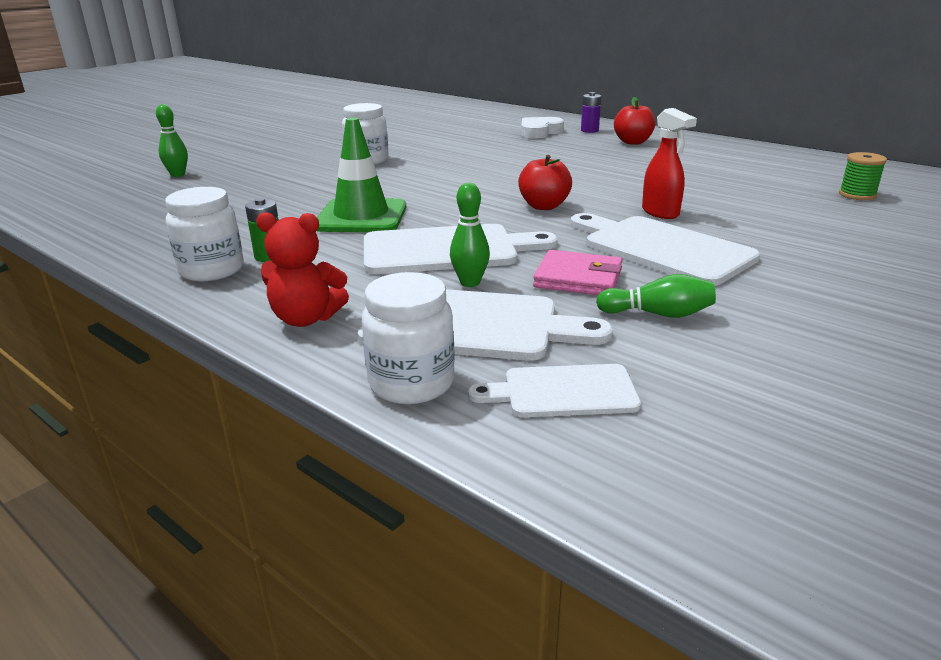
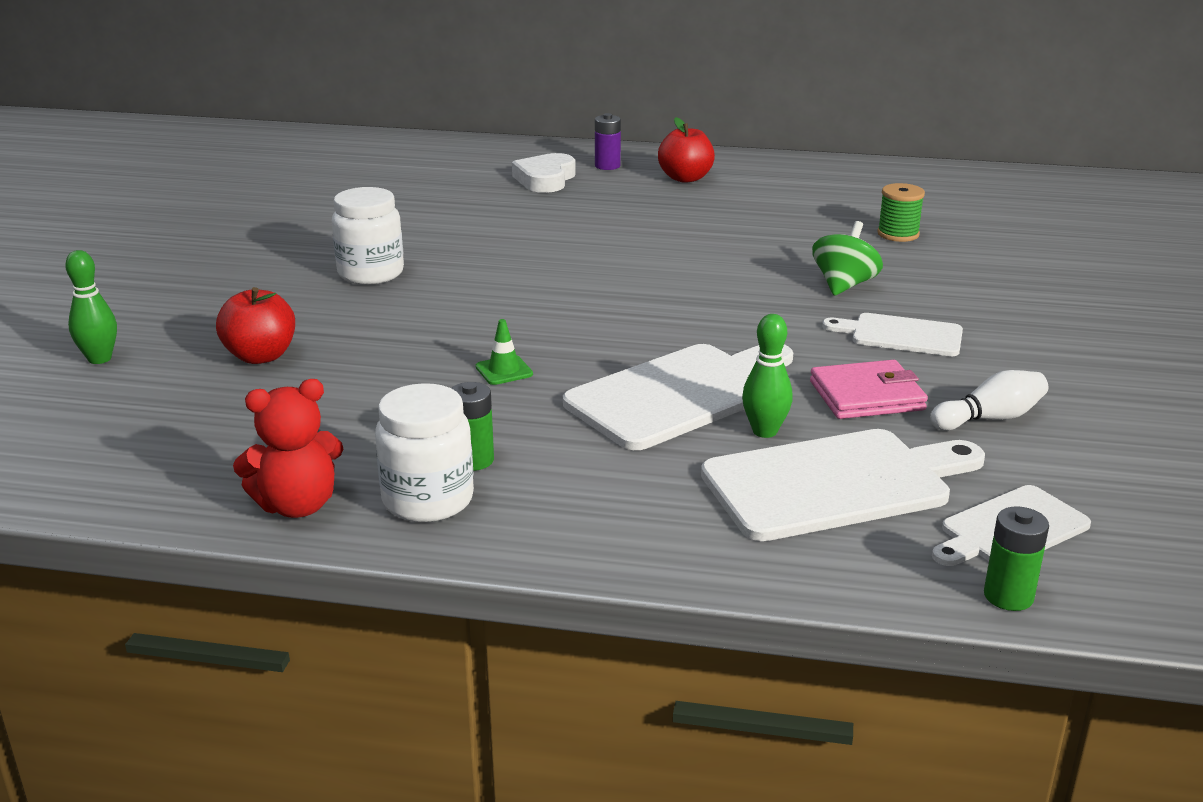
camera: 30 degrees left, 0 degrees up
red teddy bear [256,212,349,327] -> red teddy bear moved to [233,379,343,518]
green traffic cone [317,118,406,232] -> green traffic cone [476,319,533,385], size x0.40
white jar [362,272,455,404] -> none
red apple [518,155,572,210] -> red apple moved to [216,287,295,364]
white cutting board [570,213,760,286] -> white cutting board [822,313,963,356], size x0.58
green bowling pin [596,274,716,318] -> white bowling pin [930,370,1048,431]
red spray bottle [642,108,697,219] -> green spinning top [812,221,883,296]
green spool [839,152,887,200] -> green spool moved to [877,183,925,242]
none -> green battery [984,506,1049,611]

